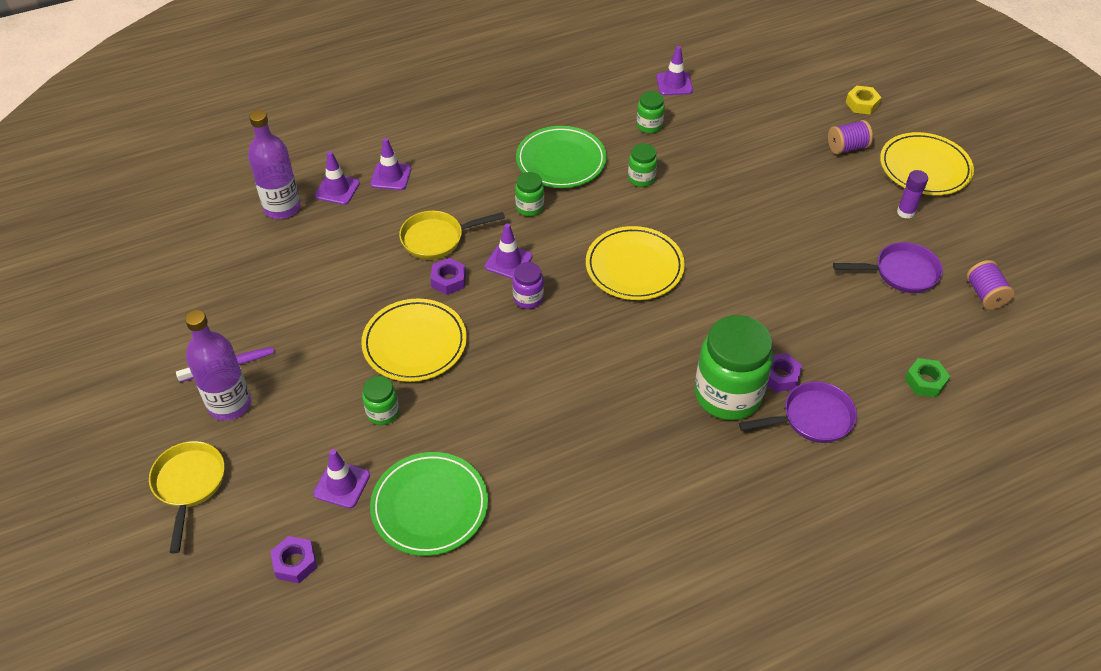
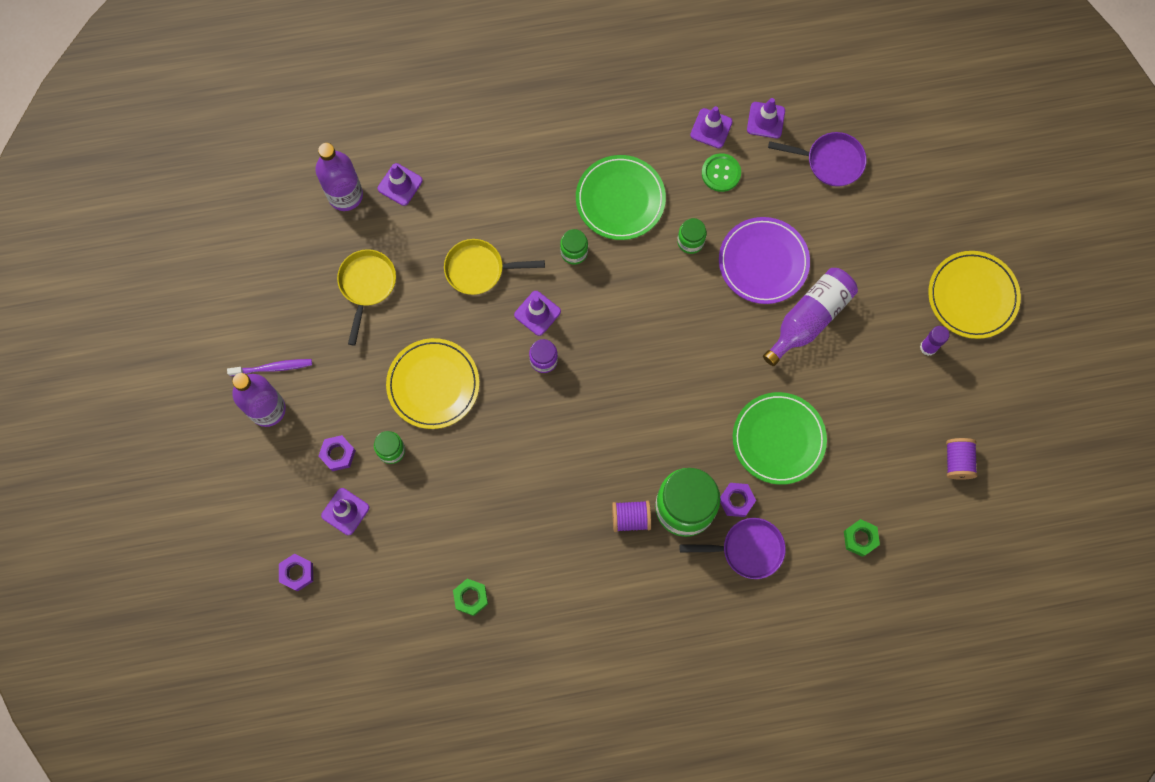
camera: 15 degrees right, 25 degrees up
yellow pan [149,441,225,553] -> yellow pan moved to [337,249,396,346]
purple traffic cone [370,138,411,190] -> purple traffic cone moved to [690,106,733,148]
green plate [370,452,488,556] -> green plate moved to [733,392,827,485]
purple nut [430,258,466,295] -> purple nut moved to [319,435,356,471]
yellow plate [586,226,685,300] -> none
green jar [636,91,665,133] -> green button [702,153,741,192]
purple spool [828,120,873,154] -> purple spool moved to [612,500,651,532]
purple pan [833,242,943,293] -> purple pan moved to [768,132,867,187]
yellow nut [845,85,881,114] -> none
none -> green nut [453,579,488,616]
none -> purple plate [719,217,810,304]
none -> purple bottle [763,268,858,366]

